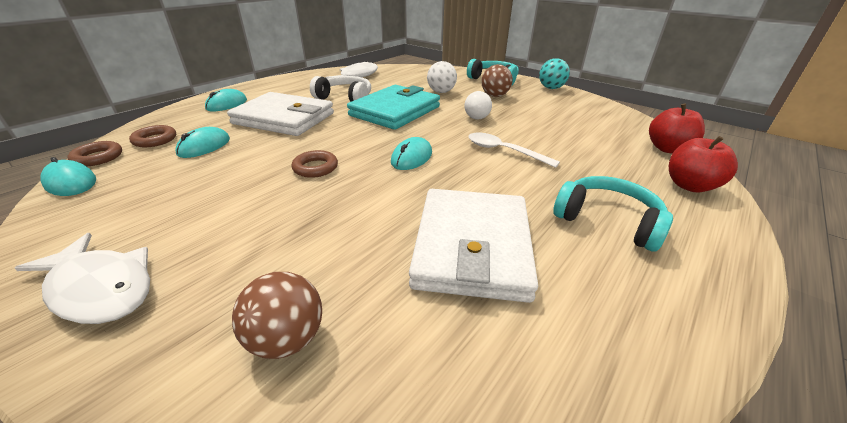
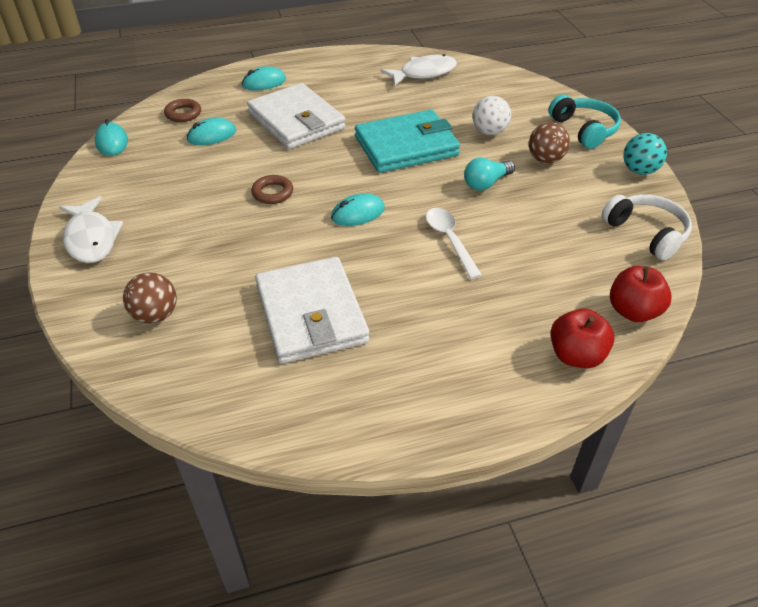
camera: 35 degrees right, 10 degrees up
brown ring [67,141,122,167] -> none
white headphones [310,76,371,102] -> white headphones moved to [602,194,692,261]
white wallet [409,189,538,303] -> white wallet turned 60 degrees counterclockwise [255,257,369,364]
white light bulb [464,91,492,119] -> turquoise light bulb [464,157,515,191]
turquoise headphones [553,176,673,251] -> none

